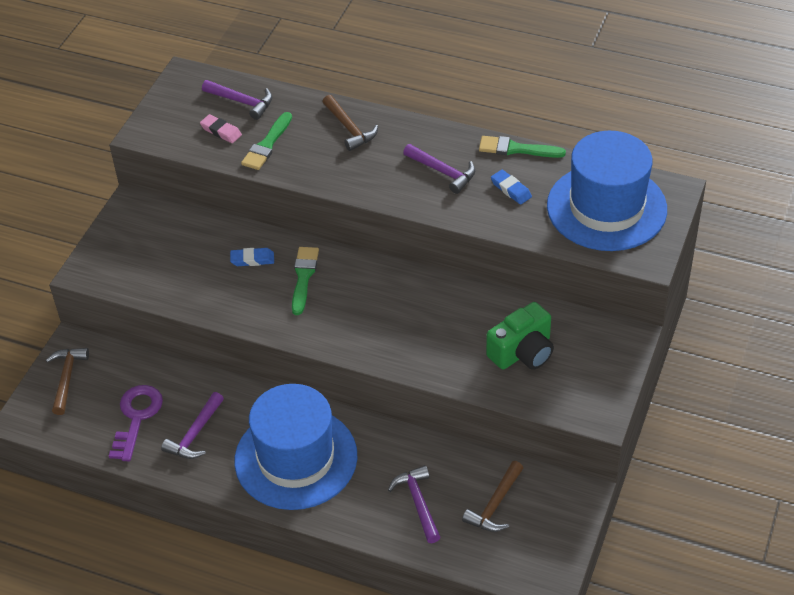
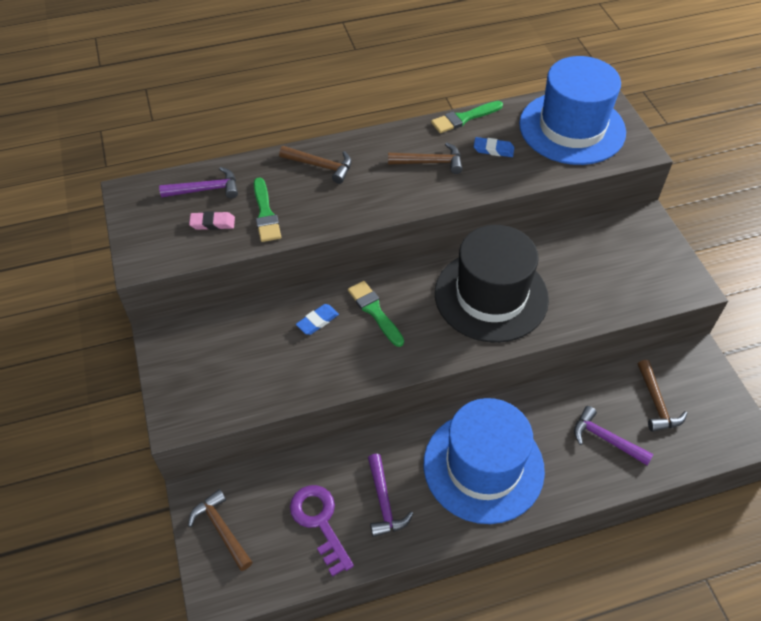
camera: 40 degrees left, 5 degrees up
purple hammer [403,144,475,194] -> brown hammer [388,142,463,174]
green camera [486,302,554,370] -> none
none -> black hat [435,225,549,343]

